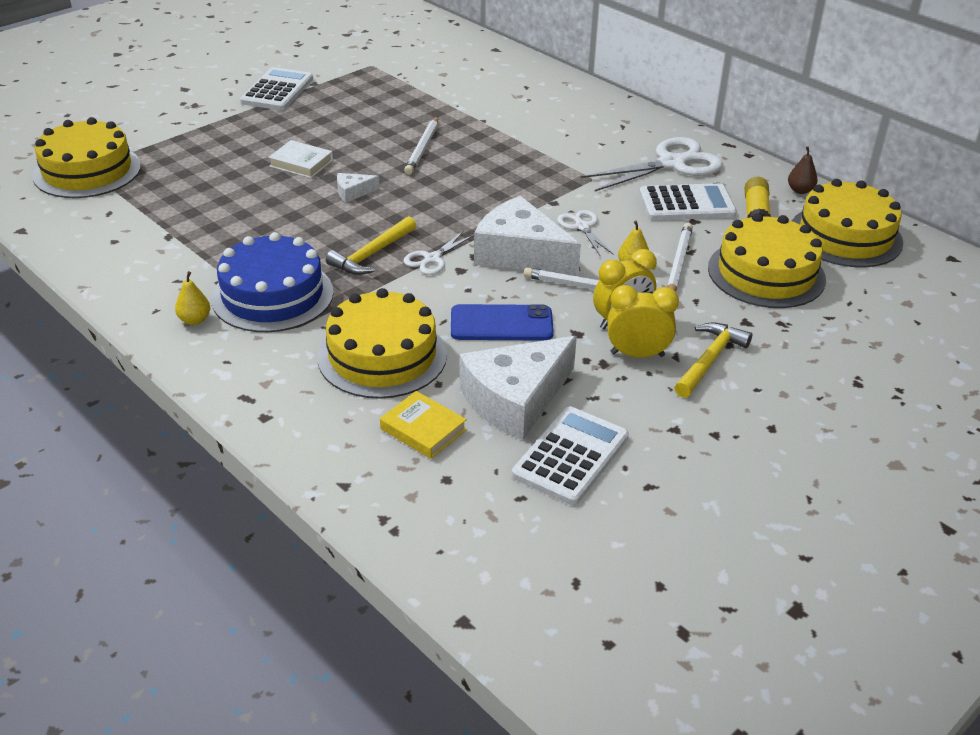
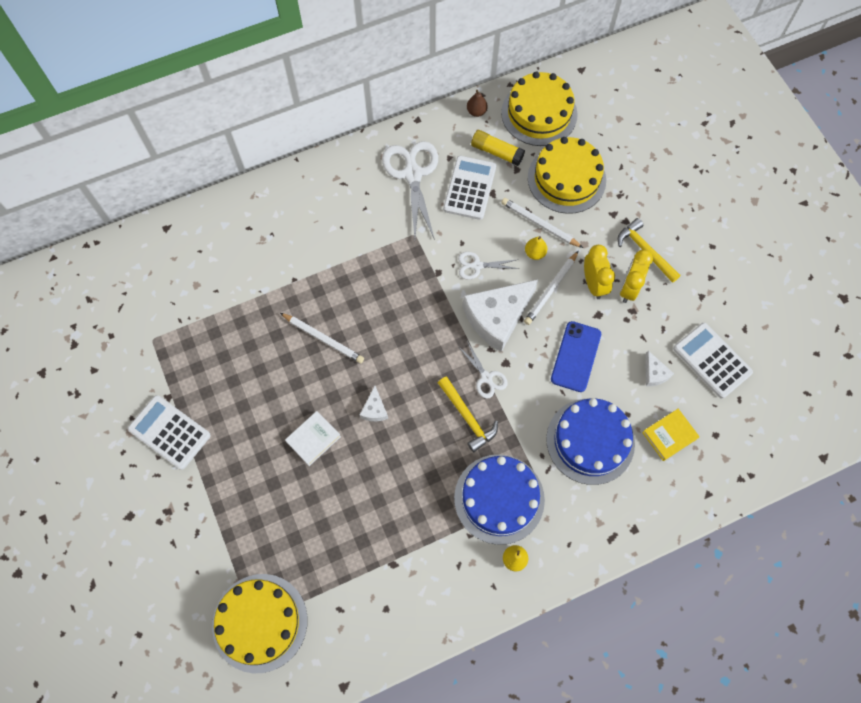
camera: 70 degrees left, 30 degrees up
yellow cake [318,288,447,399] -> blue cake [546,398,635,485]
white cheese [459,336,577,440] -> white cheese [645,351,674,386], size x0.43

